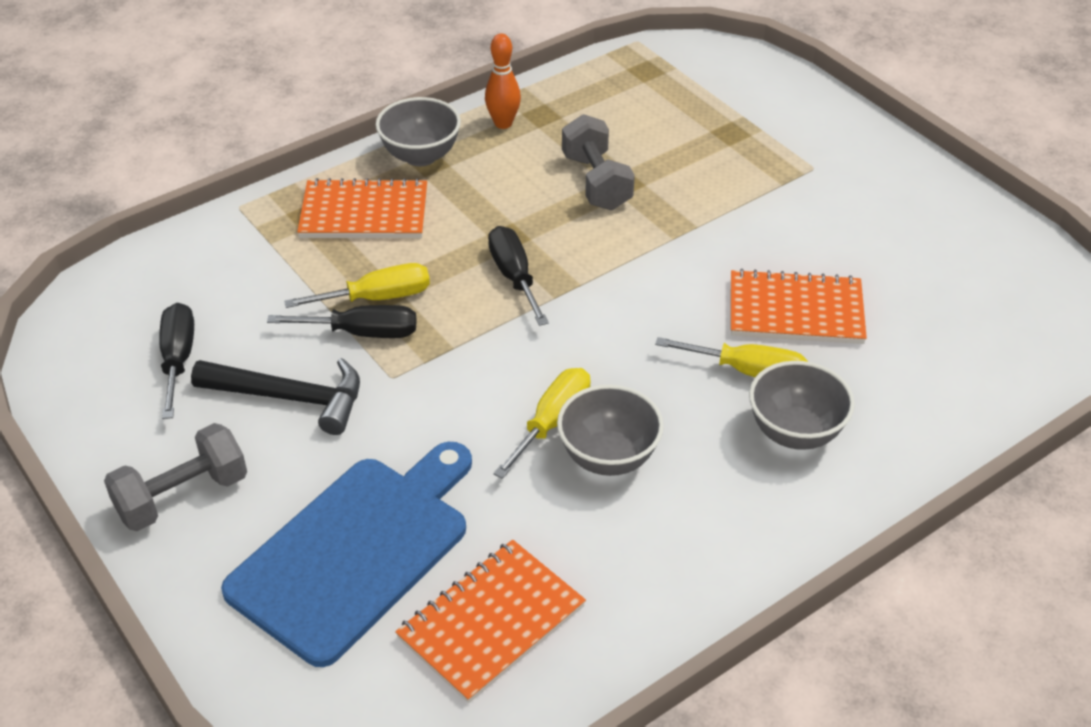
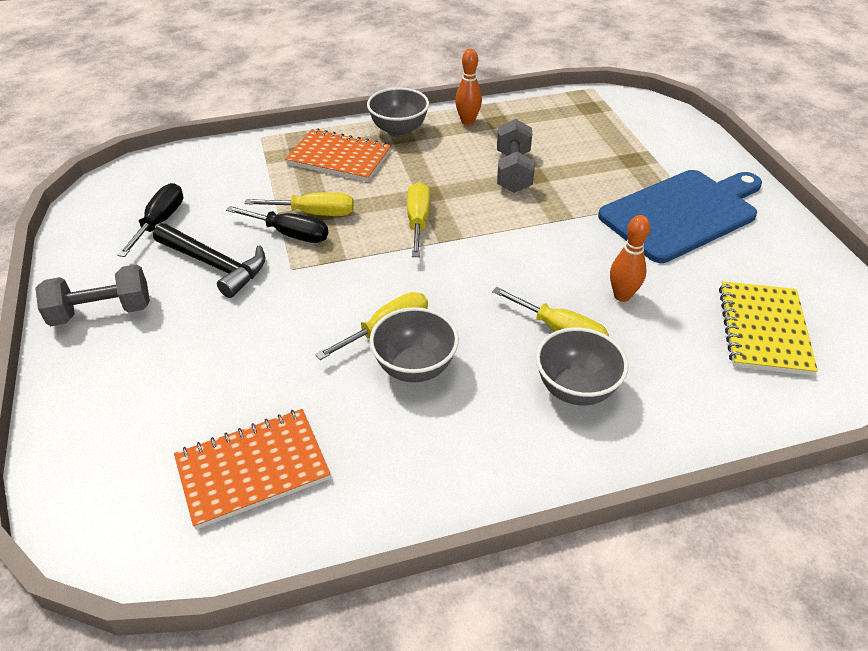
camera: 20 degrees right, 0 degrees up
blue cutting board [221,442,472,667] -> blue cutting board moved to [598,170,762,263]
black screwdriver [488,226,549,326] -> yellow screwdriver [407,182,430,257]
orange notebook [731,269,867,344] -> orange bowling pin [610,215,650,302]
none -> yellow notebook [719,281,818,376]

